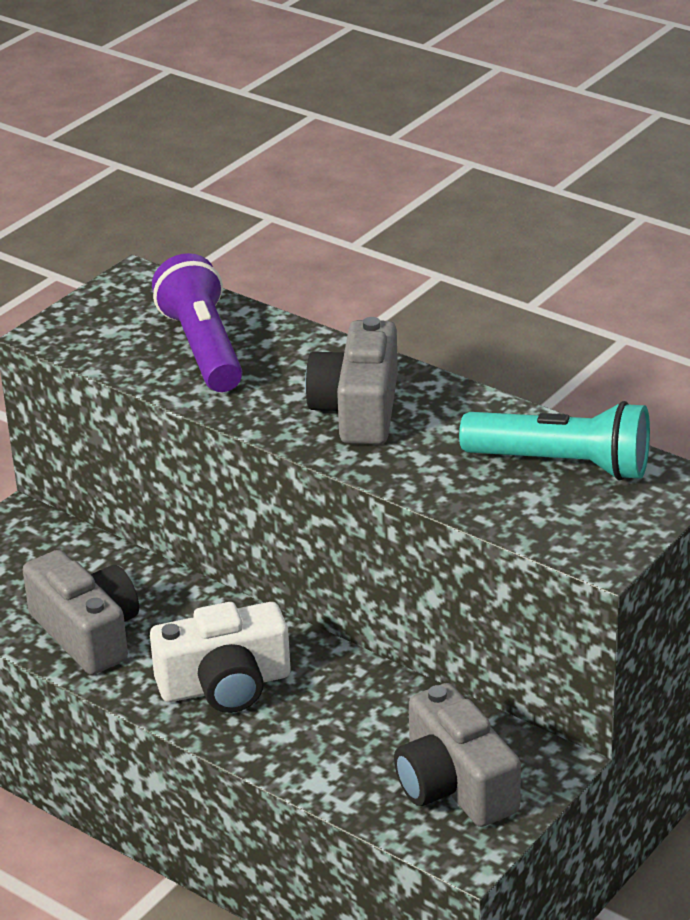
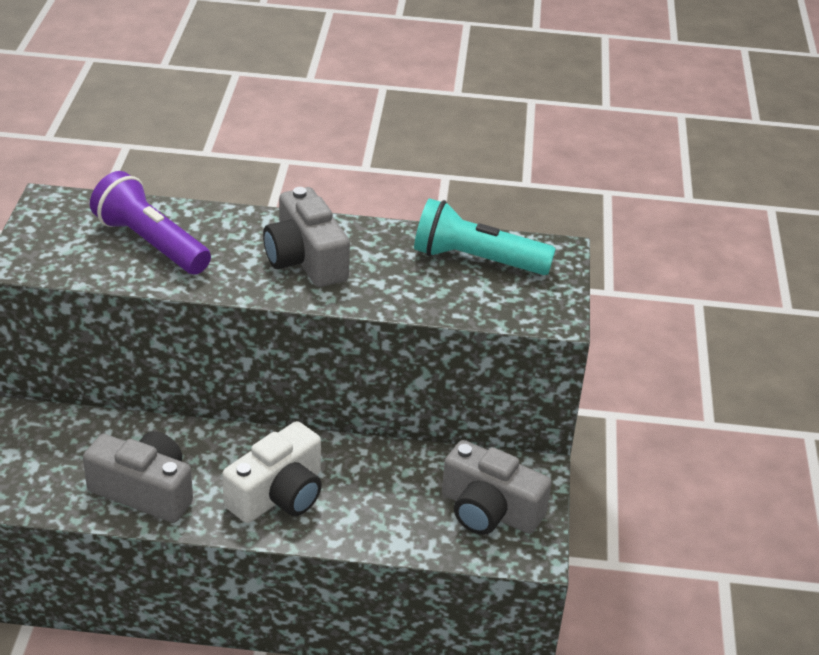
camera: 35 degrees left, 5 degrees up
turquoise flashlight [459,401,650,480] -> turquoise flashlight turned 150 degrees counterclockwise [414,198,556,275]

